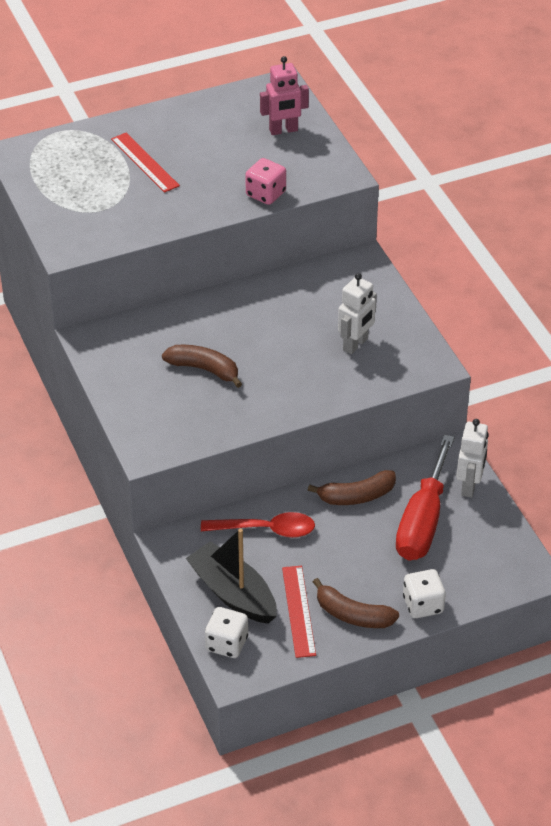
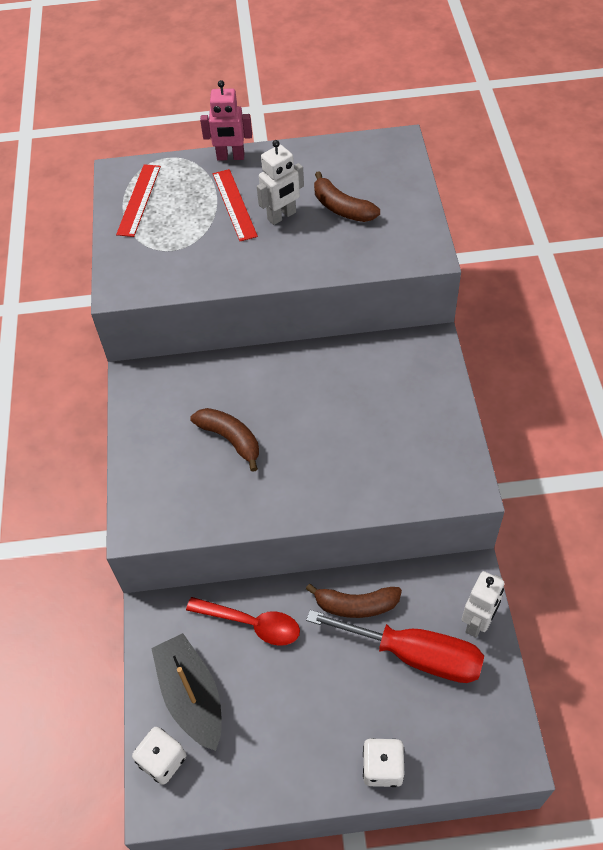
camera: 20 degrees right, 10 degrees up
pink dice [245,158,286,205] -> none
pink robot [260,56,309,135] -> pink robot moved to [200,80,252,161]
red ruler [282,566,316,658] -> red ruler moved to [116,164,161,237]
brown banana [313,578,399,628] -> brown banana moved to [314,171,380,222]
white robot [338,273,377,354] -> white robot moved to [257,140,304,225]
red screwdriver [396,434,455,561] -> red screwdriver turned 105 degrees counterclockwise [306,610,484,683]

